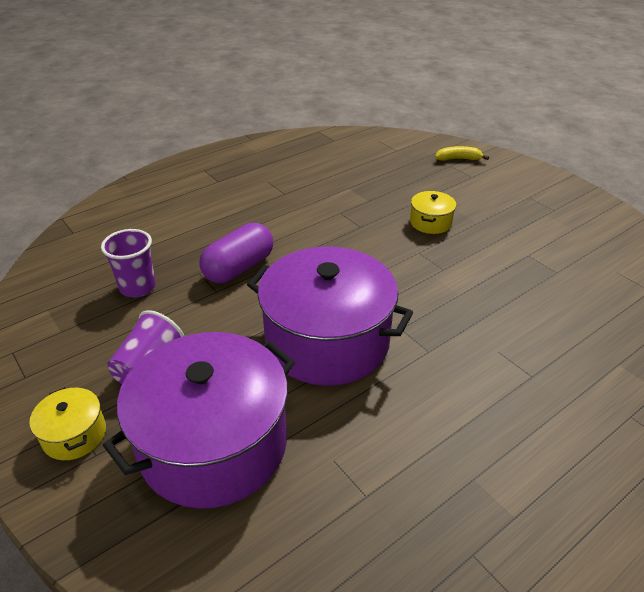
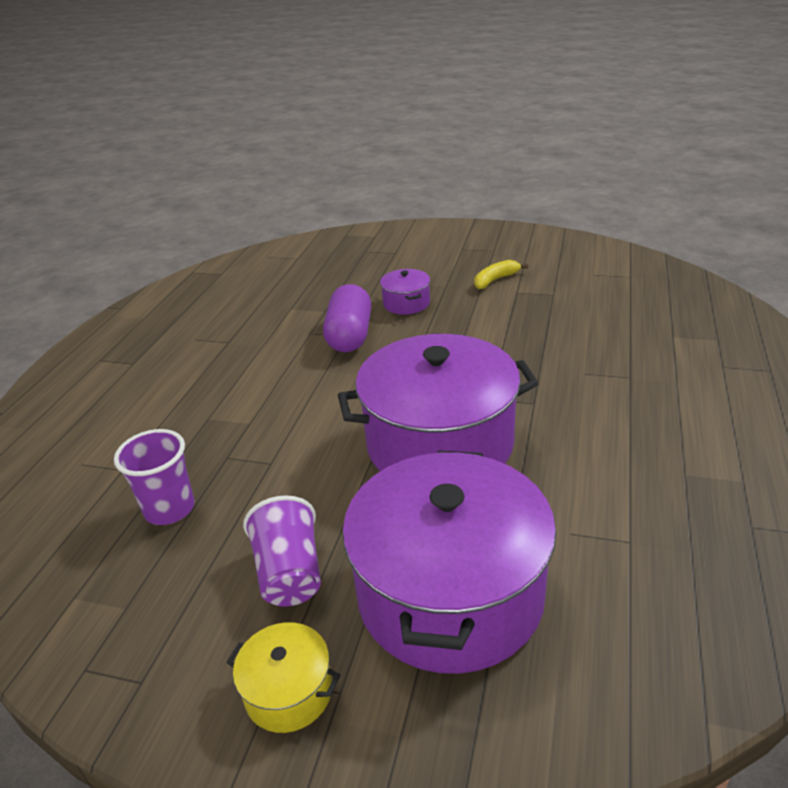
camera: 35 degrees left, 5 degrees down
purple capsule [199,223,273,283] -> purple capsule moved to [323,284,371,352]
yellow pot [410,191,456,234] -> purple pot [380,269,430,315]
yellow banana [435,146,489,161] -> yellow banana moved to [474,260,528,289]

